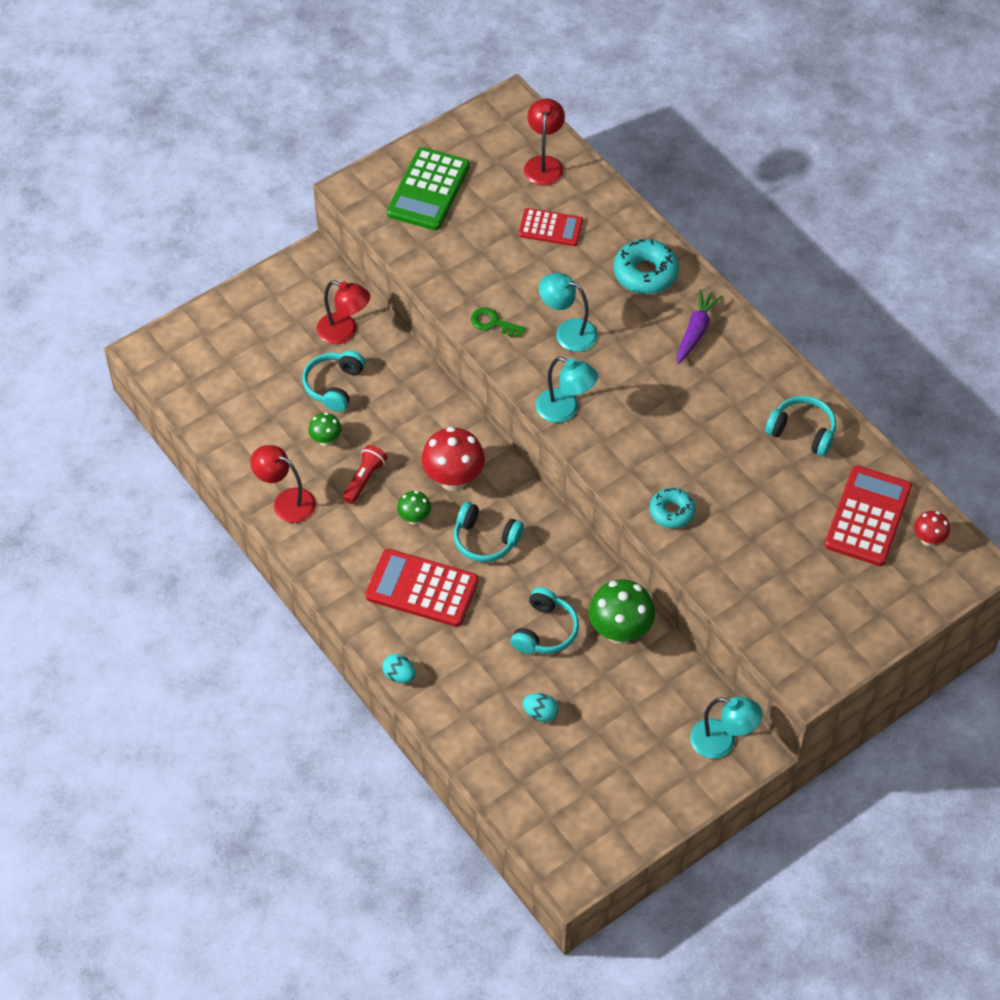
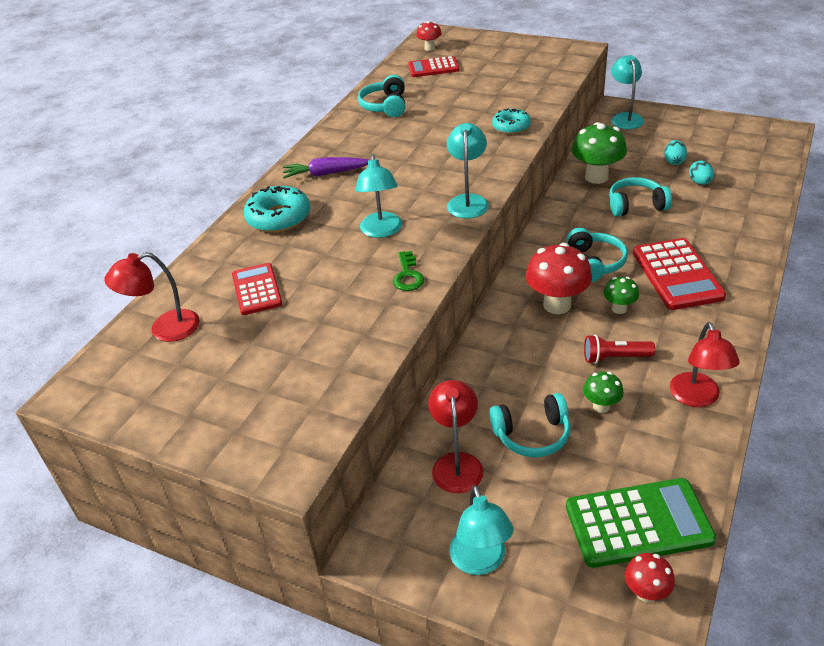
camera: 115 degrees left, 15 degrees down
turquoise egg [382,654,416,683] -> turquoise egg moved to [664,140,687,165]
green calculator [387,147,470,230] -> green calculator moved to [566,478,716,568]
red calculator [825,465,912,566] -> red calculator [408,56,460,77], size x0.63
none -> turquoise lamp [449,485,514,575]
none -> red mushroom [625,553,675,603]

